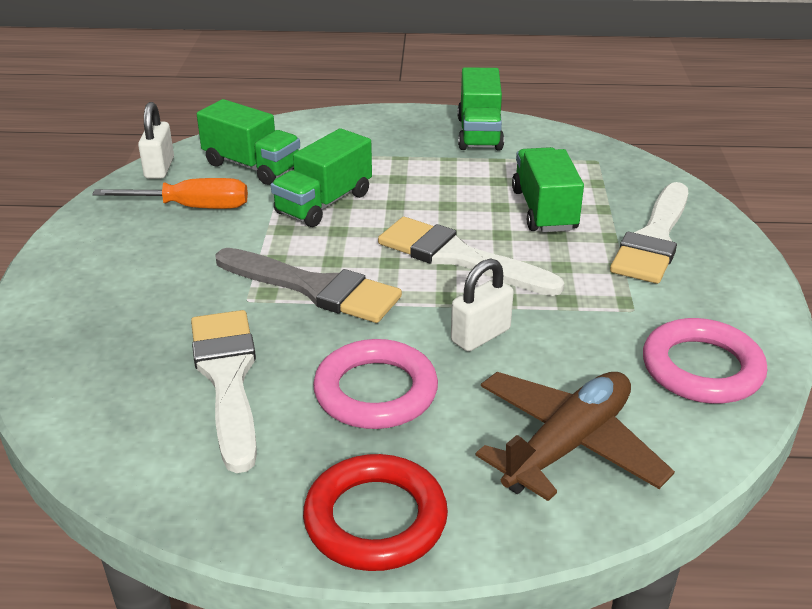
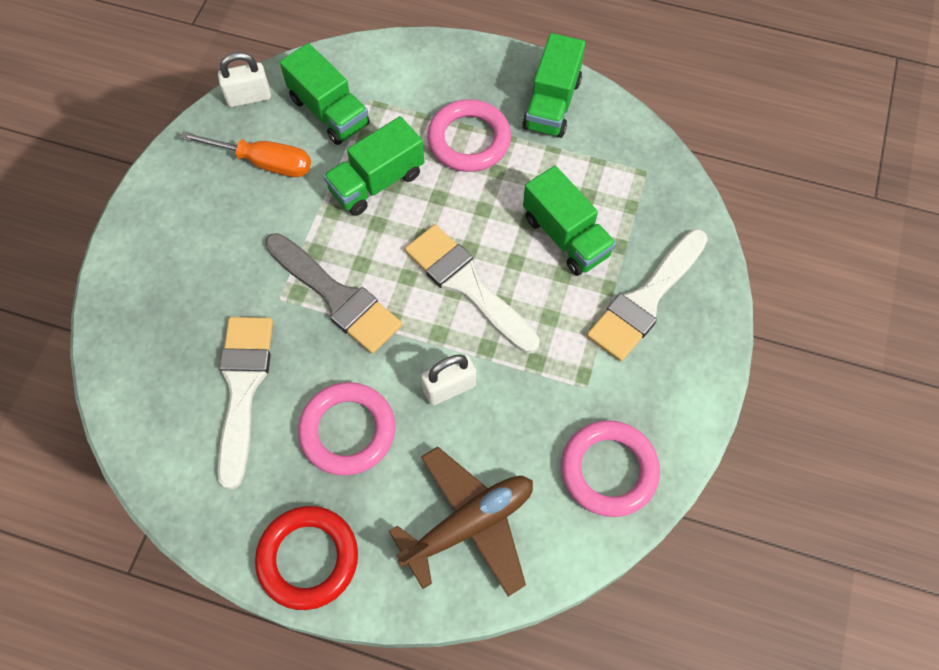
camera: 15 degrees right, 30 degrees up
white padlock [138,102,174,179] -> white padlock turned 60 degrees clockwise [218,52,271,107]
green truck [512,147,584,232] -> green truck turned 135 degrees clockwise [523,166,616,276]
none -> pink ring [427,99,511,172]

